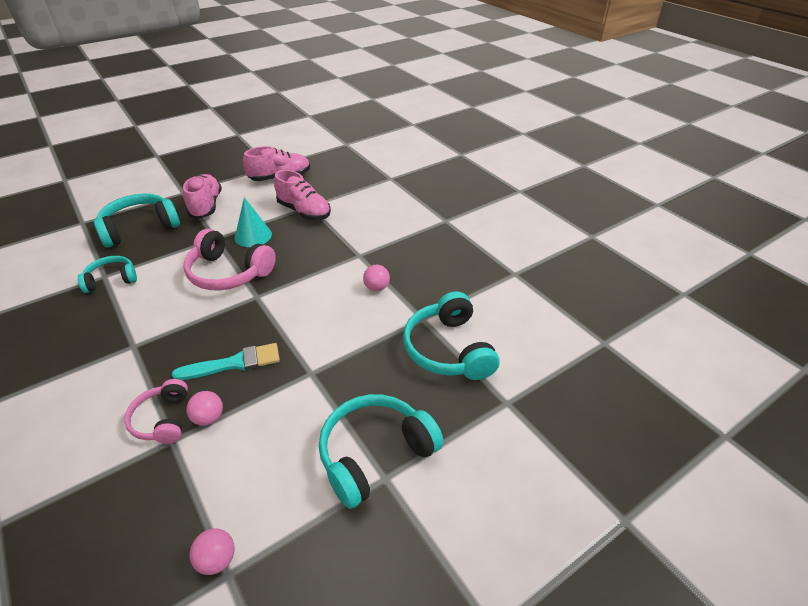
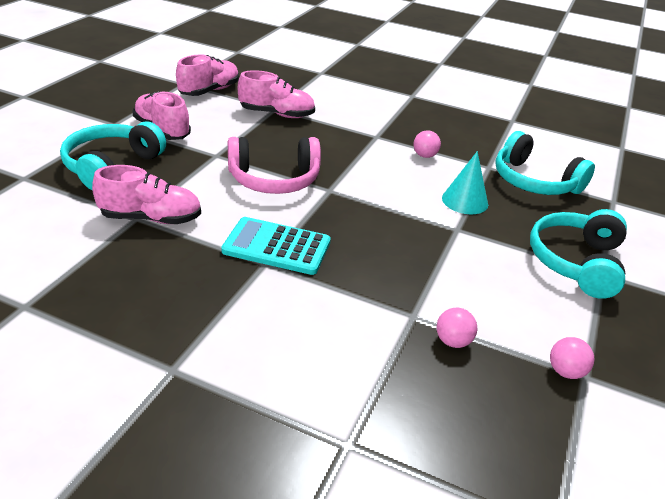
camera: 35 degrees left, 5 degrees down
turquoise headphones [78,256,137,293] -> pink shoe [92,165,201,224]
pink headphones [124,379,188,444] -> none
turquoise brush [172,343,280,380] -> none
pink ball [186,391,223,426] -> pink ball moved to [437,308,477,348]
turquoise cone [235,197,272,247] -> turquoise cone moved to [442,151,488,214]
none -> turquoise calculator [221,217,331,275]

